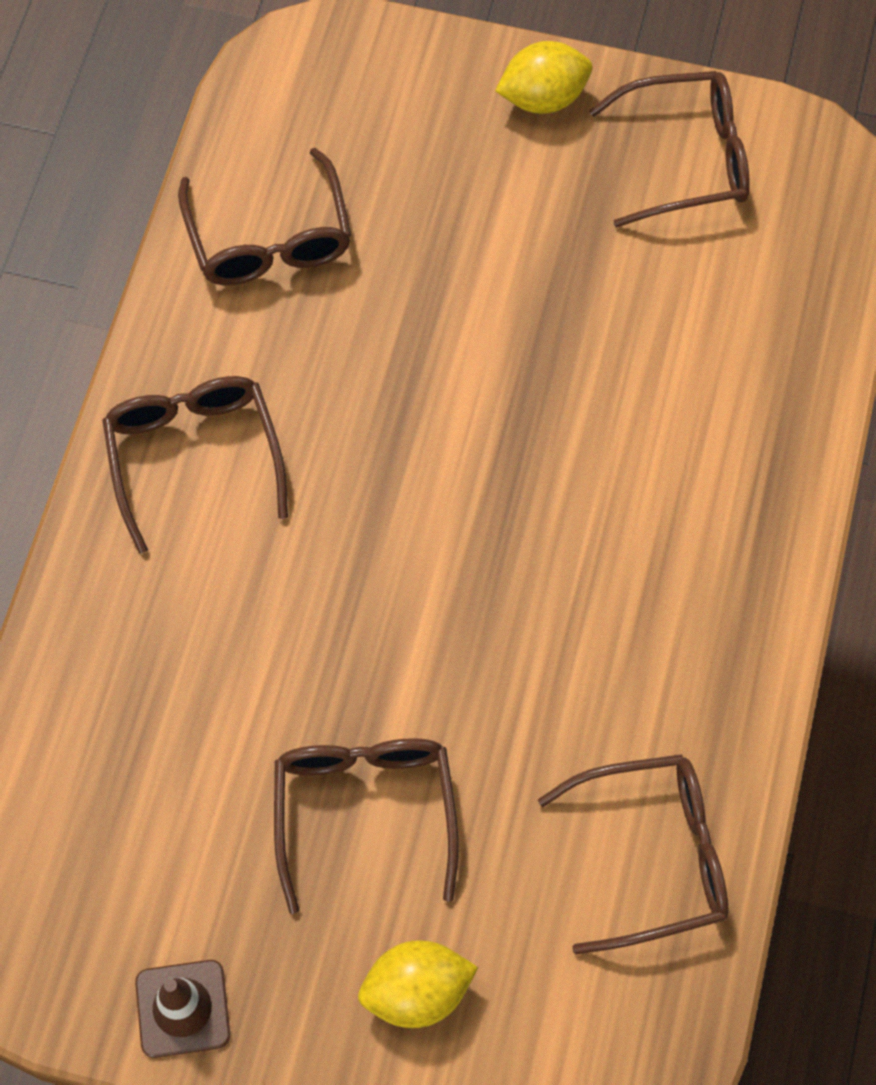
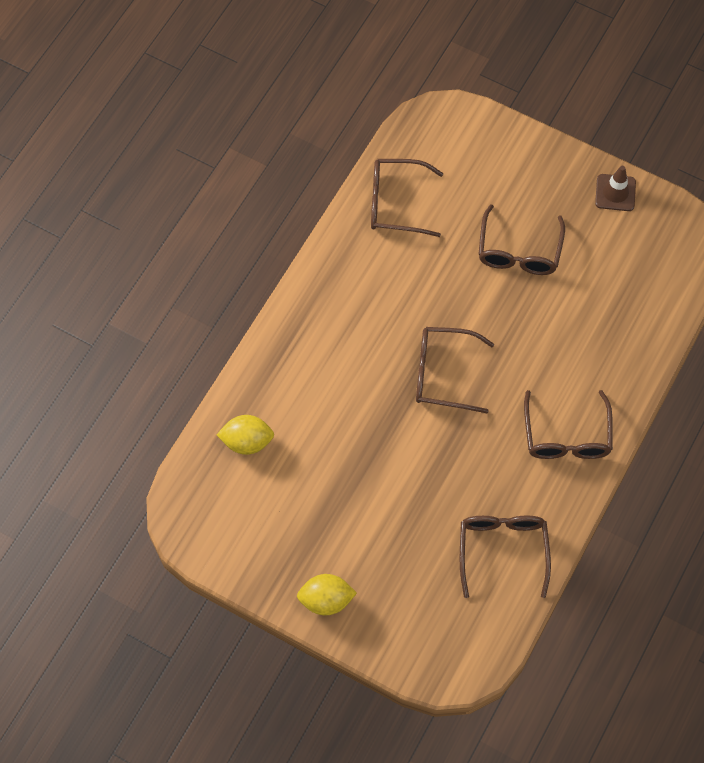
camera: 165 degrees left, 0 degrees up
yellow lemon [358,940,478,1028] -> yellow lemon moved to [216,415,274,455]
brown glasses [589,71,750,228] -> brown glasses moved to [416,327,494,413]

